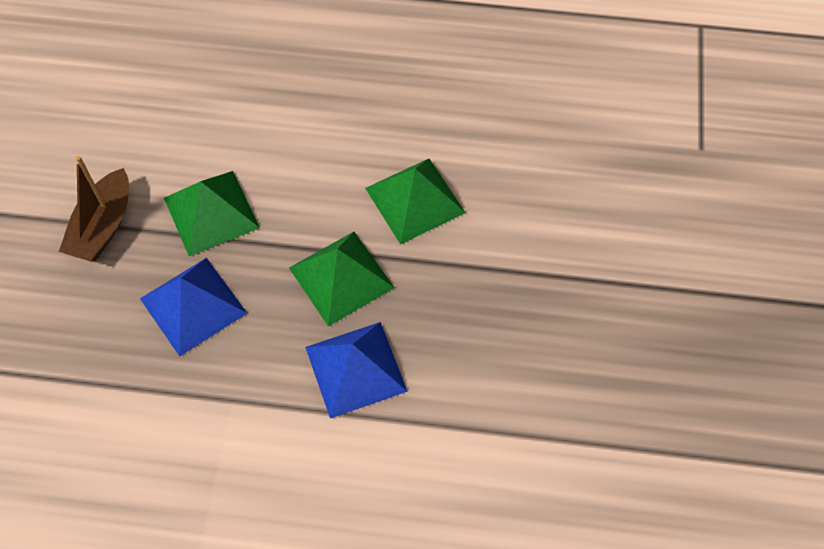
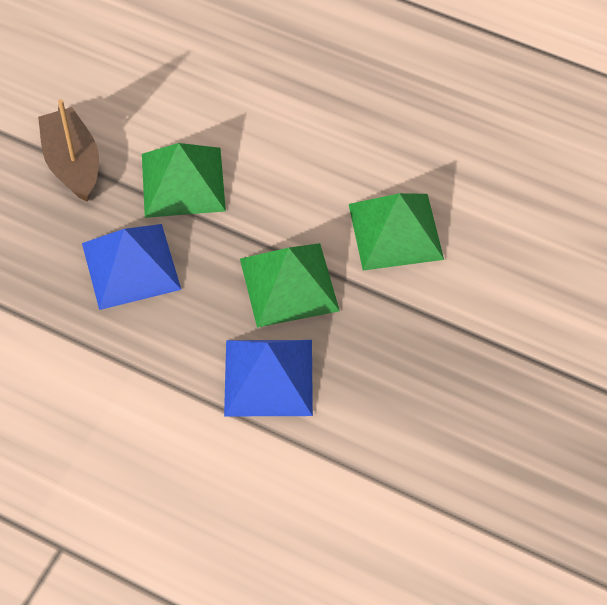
camera: 20 degrees right, 5 degrees down
brown boat [59,156,129,261] -> brown boat turned 120 degrees clockwise [38,99,99,202]

